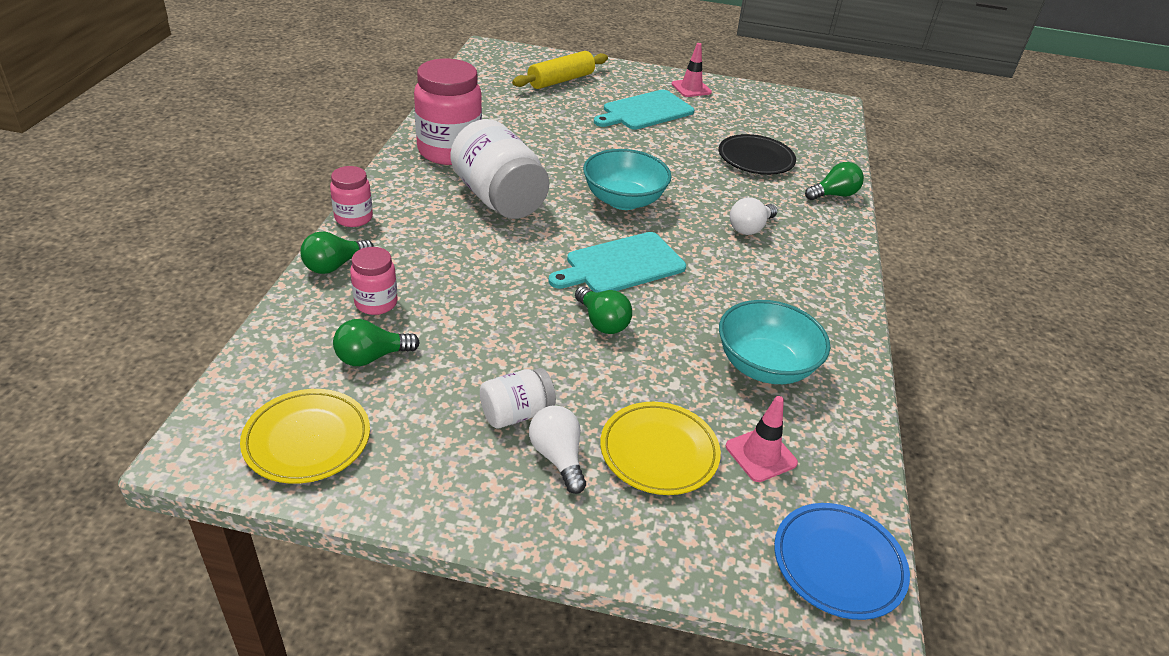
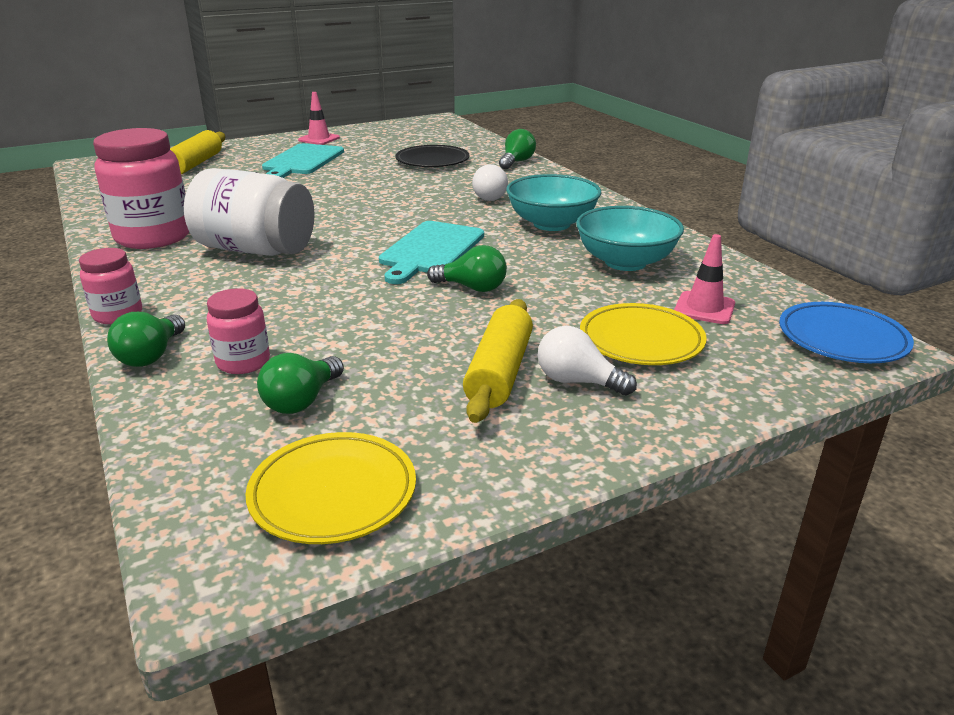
camera: 35 degrees left, 10 degrees down
white jar [480,368,556,428] -> yellow rolling pin [463,299,533,423]
turquoise bowl [583,149,672,210] -> turquoise bowl moved to [506,174,601,231]

